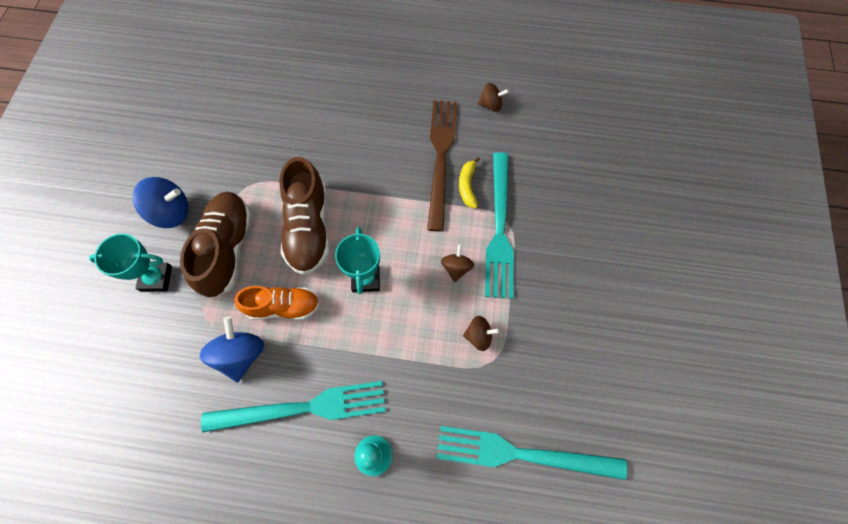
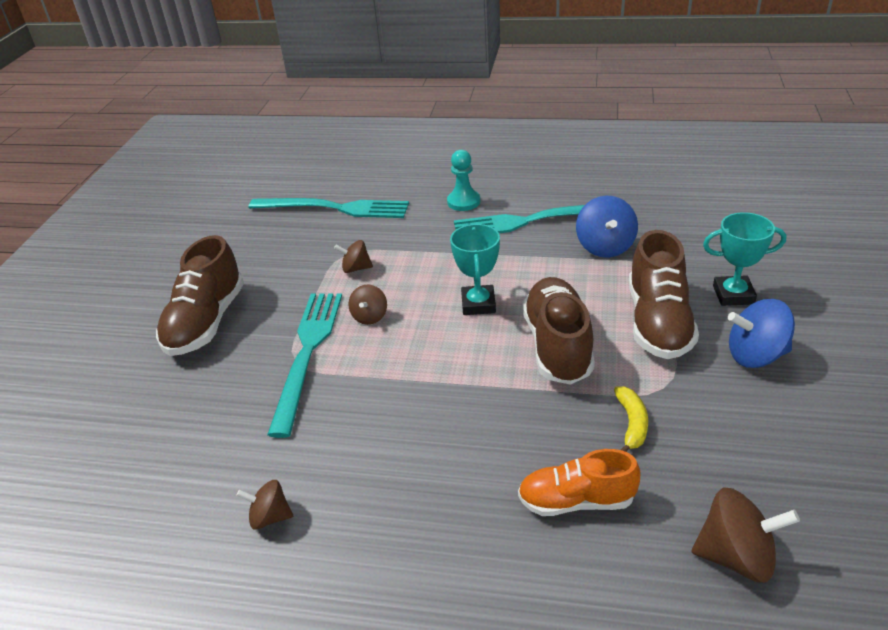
camera: 175 degrees left, 30 degrees down
orange shoe [235,286,320,320] -> orange shoe moved to [518,449,640,516]
brown fork [427,100,457,232] -> none
yellow banana [459,157,480,208] -> yellow banana moved to [614,386,648,452]
none -> brown shoe [156,235,244,356]
none -> brown spinning top [692,488,800,583]

